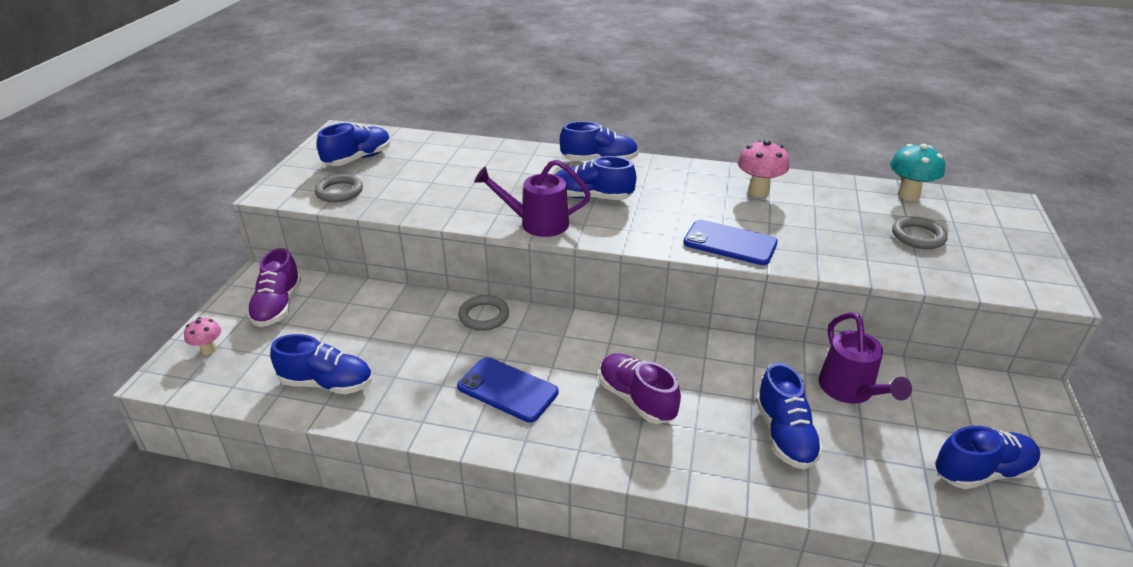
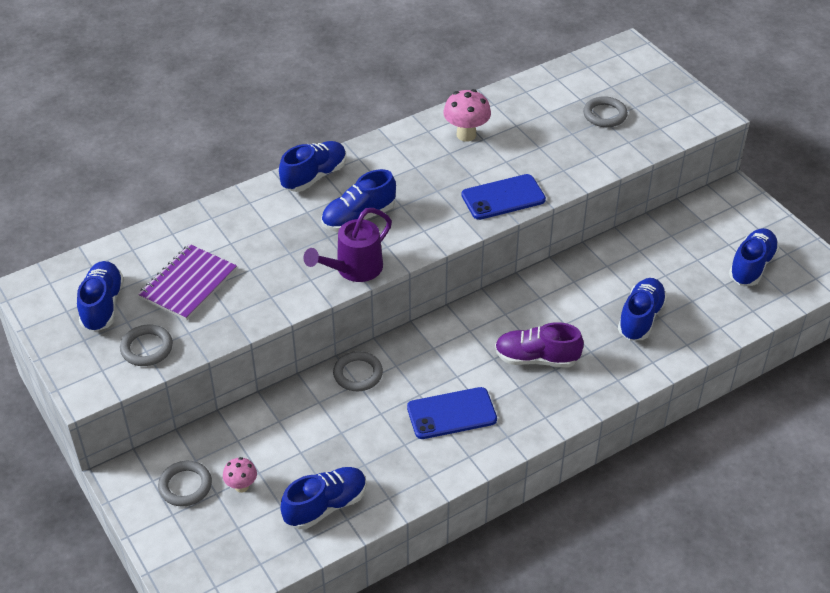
camera: 45 degrees left, 10 degrees up
pink mushroom [184,317,221,355] -> pink mushroom moved to [223,457,257,493]
purple shoe [247,248,301,327] -> grey ring [158,461,212,506]
blue shoe [756,362,823,469] -> blue shoe turned 105 degrees counterclockwise [618,278,667,341]
purple watering can [819,312,912,404] -> none
turquoise mushroom [890,144,945,201] -> none
none -> purple notebook [138,244,237,320]

